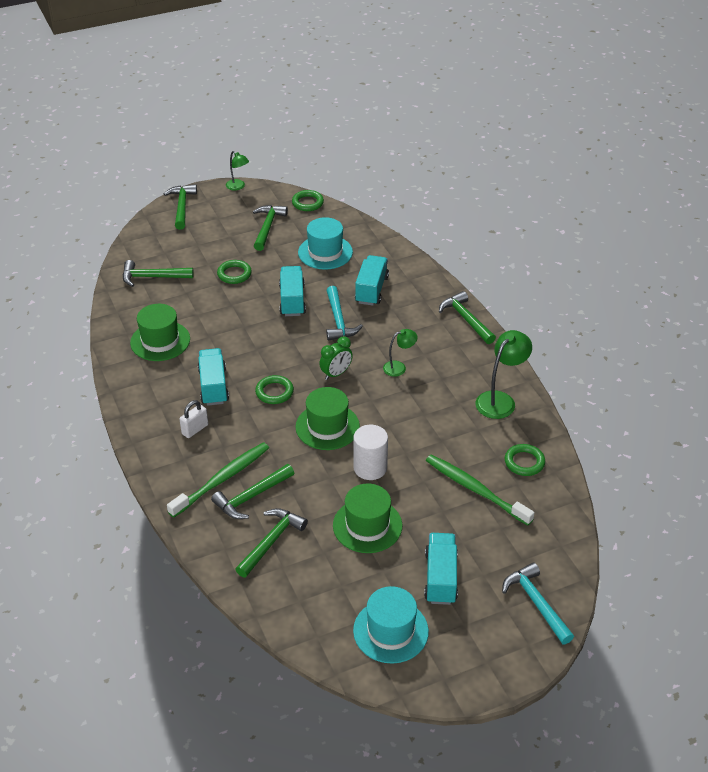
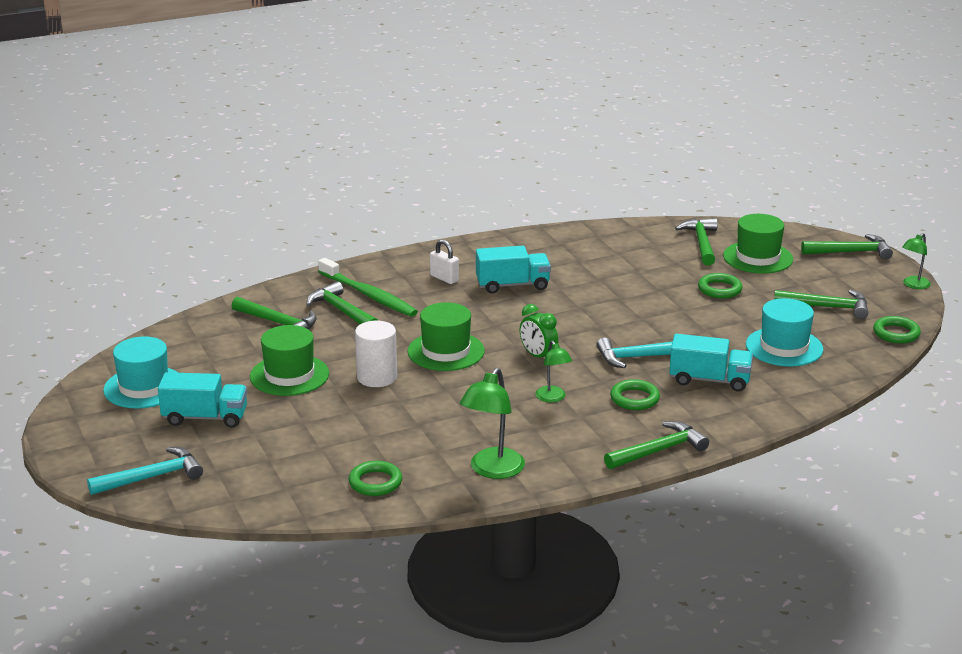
camera: 90 degrees right, 15 degrees down
green hat [130,304,190,361] -> green hat moved to [723,214,793,274]
green ring [255,375,294,404] -> green ring moved to [610,379,660,410]
turquoise truck [279,266,306,316] -> none
green toothbrush [426,455,534,525] -> none
green lamp [475,330,532,419] -> green lamp turned 75 degrees clockwise [460,368,525,479]

